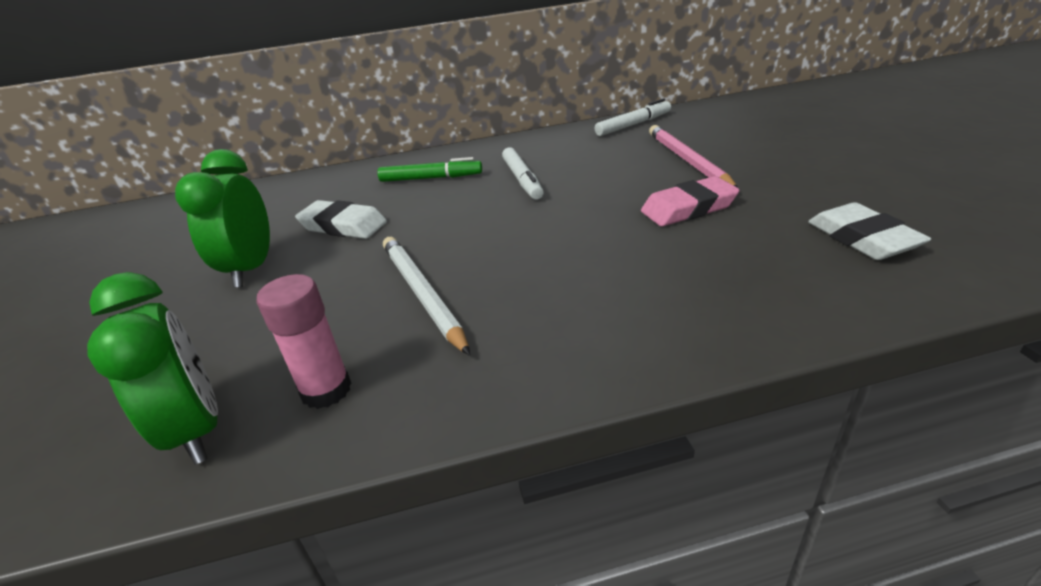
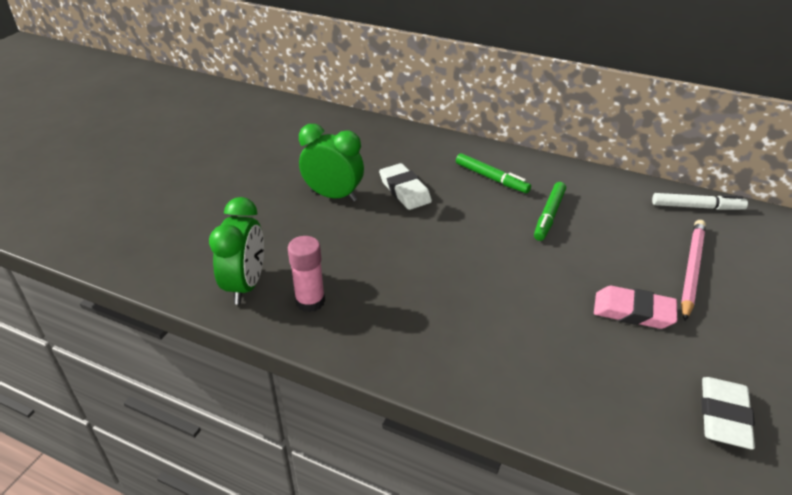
camera: 35 degrees right, 5 degrees up
green clock [175,149,270,288] -> green clock turned 75 degrees clockwise [299,124,364,202]
white pencil [383,237,470,356] -> none
white marker [502,147,544,200] -> green marker [534,182,566,241]

